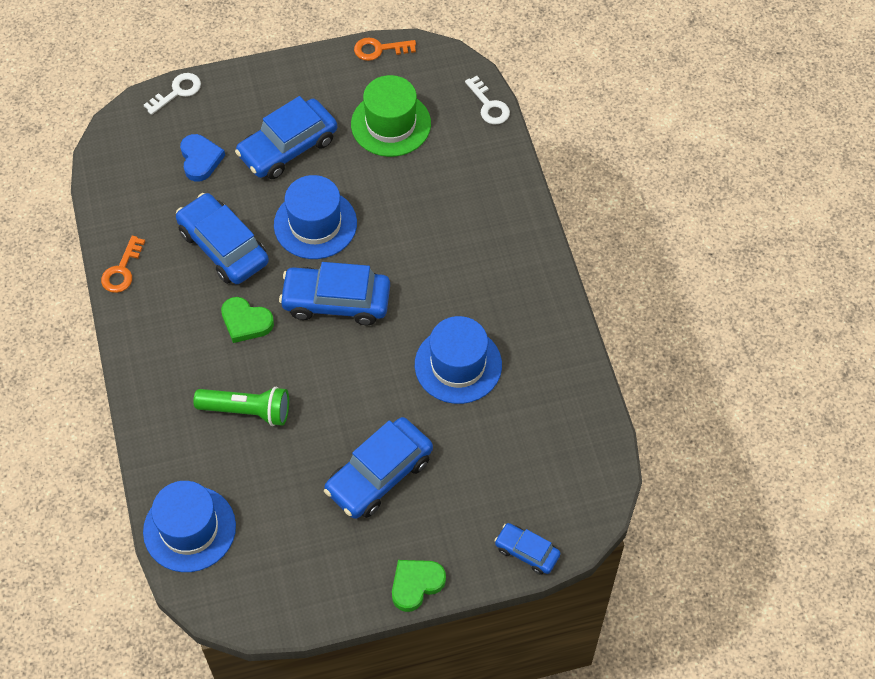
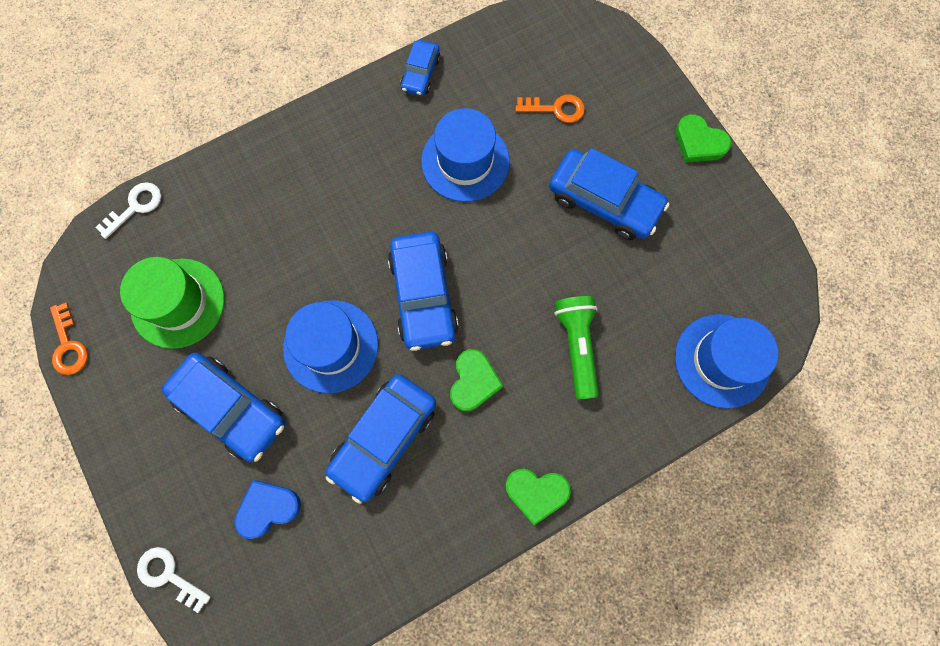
camera: 105 degrees left, 15 degrees up
orange key [101,236,145,293] -> orange key moved to [516,94,585,123]
blue car [494,523,561,575] -> blue car moved to [401,40,440,96]
none -> green heart [505,469,571,525]

